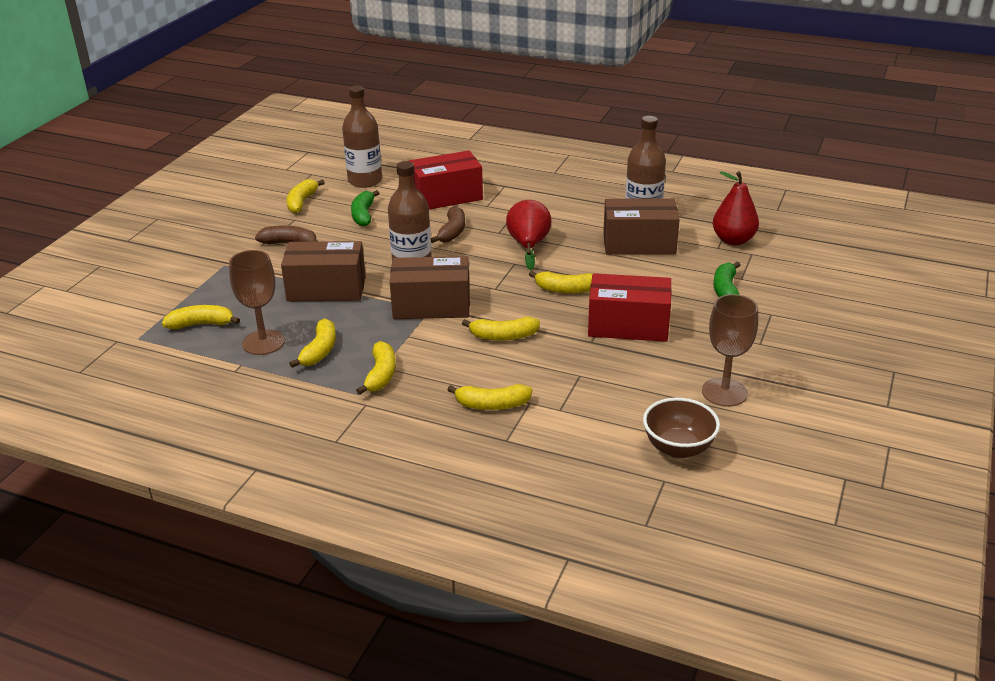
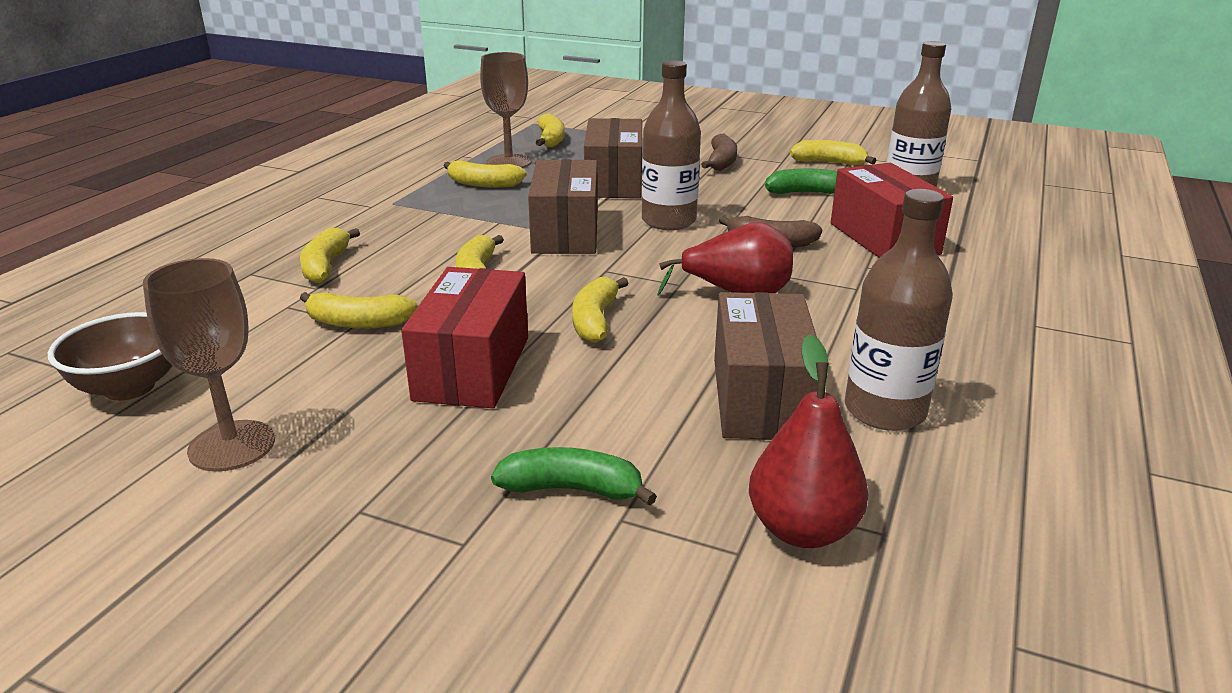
camera: 90 degrees right, 5 degrees down
yellow banana [356,341,396,395] -> yellow banana moved to [300,292,418,329]

